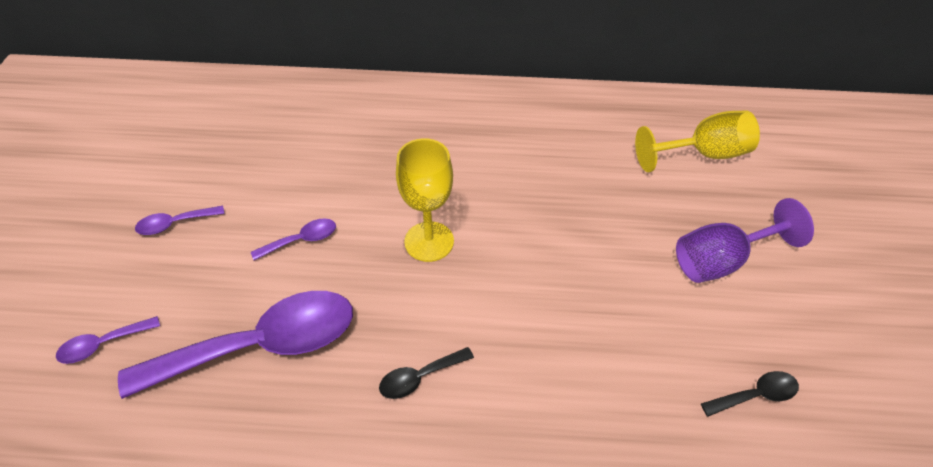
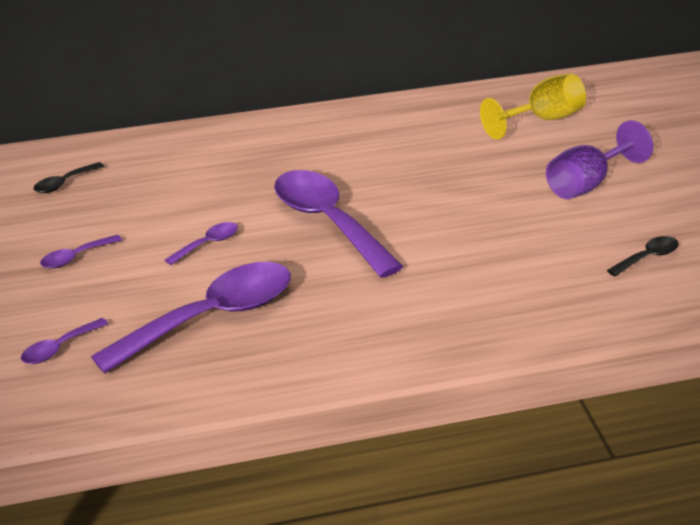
camera: 15 degrees left, 15 degrees down
black spoon [379,347,474,399] -> black spoon moved to [34,162,104,193]
yellow goblet [396,138,454,262] -> purple spoon [274,170,403,278]

